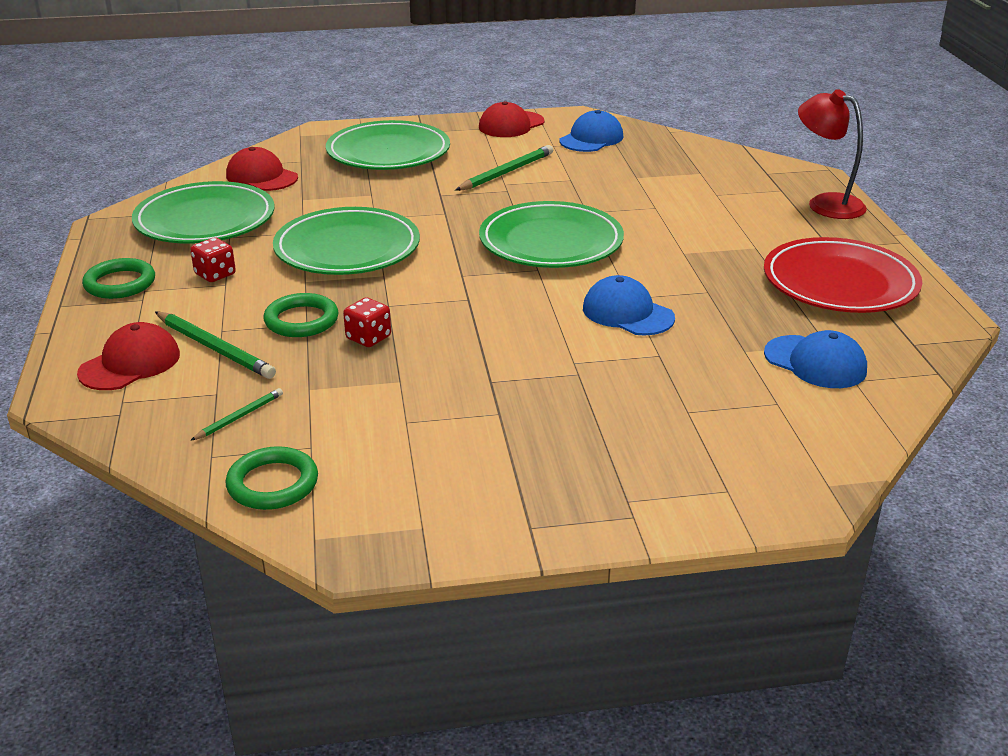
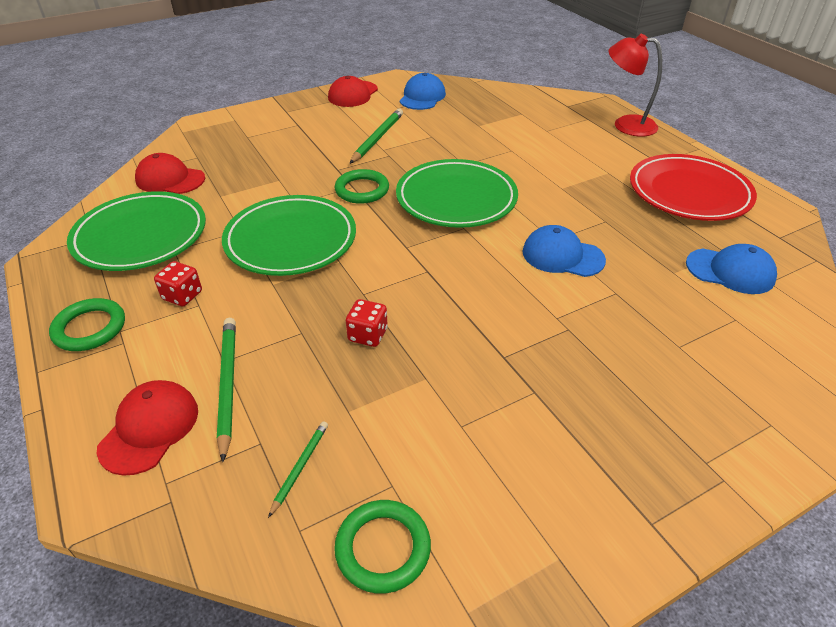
camera: 20 degrees left, 10 degrees up
green pencil [155,312,276,379] -> green pencil turned 120 degrees counterclockwise [217,318,236,462]
green ring [263,293,339,337] -> green ring moved to [335,169,389,204]
green plate [326,120,450,170] -> none

